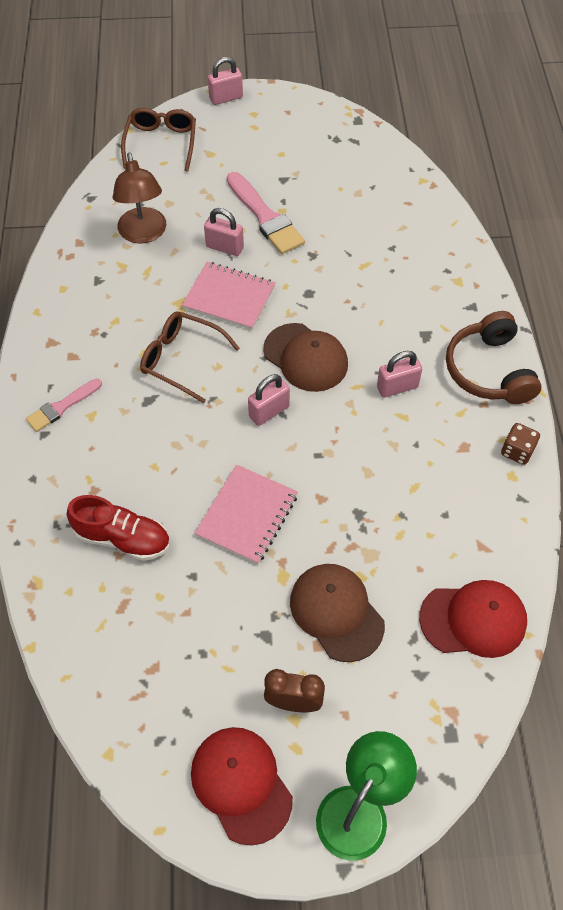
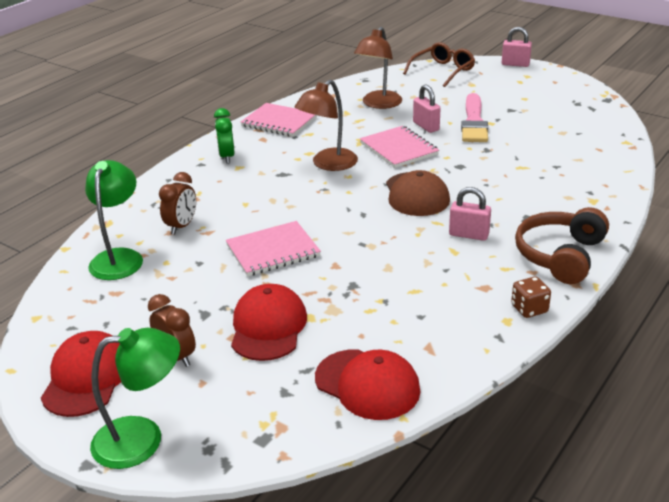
camera: 40 degrees right, 25 degrees down
pink brush [26,379,102,432] -> green clock [214,108,235,164]
red shoe [67,495,170,561] -> brown clock [159,172,196,235]
brown glasses [140,311,240,403] -> brown lamp [294,80,358,171]
pink padlock [248,374,290,426] -> none
brown cap [290,564,385,662] -> red cap [231,284,307,361]
none -> green lamp [85,160,143,280]
none -> pink notebook [241,103,317,137]

